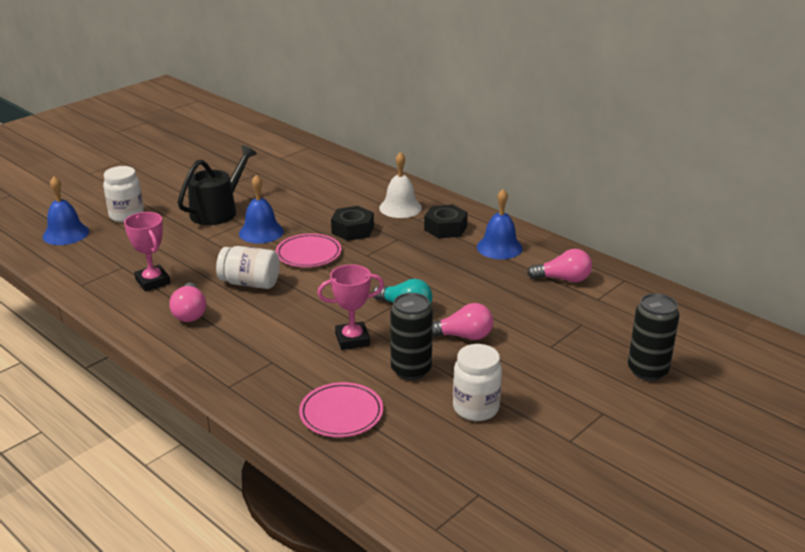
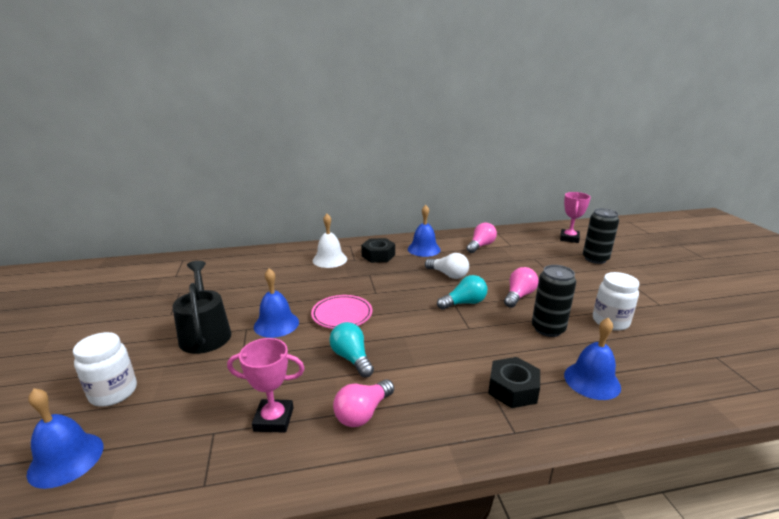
camera: 55 degrees left, 5 degrees down
pink light bulb [170,283,206,322] -> pink light bulb turned 105 degrees clockwise [333,379,394,427]
white jar [216,246,280,289] -> turquoise light bulb [329,322,374,378]
pink plate [299,382,383,437] -> blue bell [564,317,621,400]
pink trophy [317,264,384,350] -> pink trophy moved to [560,192,591,243]
black nut [331,206,374,241] -> black nut moved to [488,357,540,408]
none -> white light bulb [425,253,469,279]

